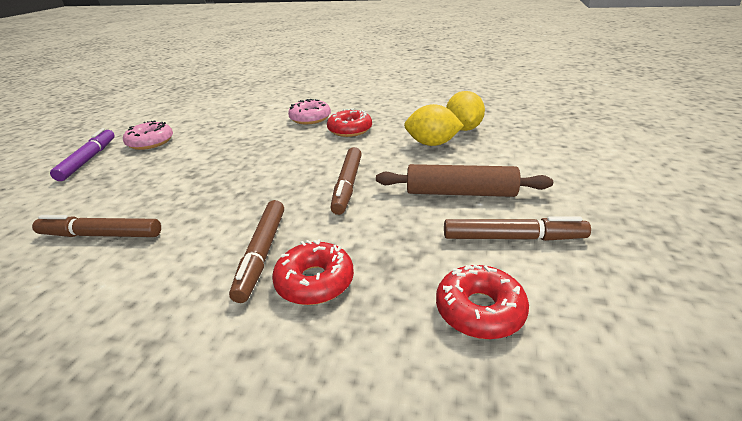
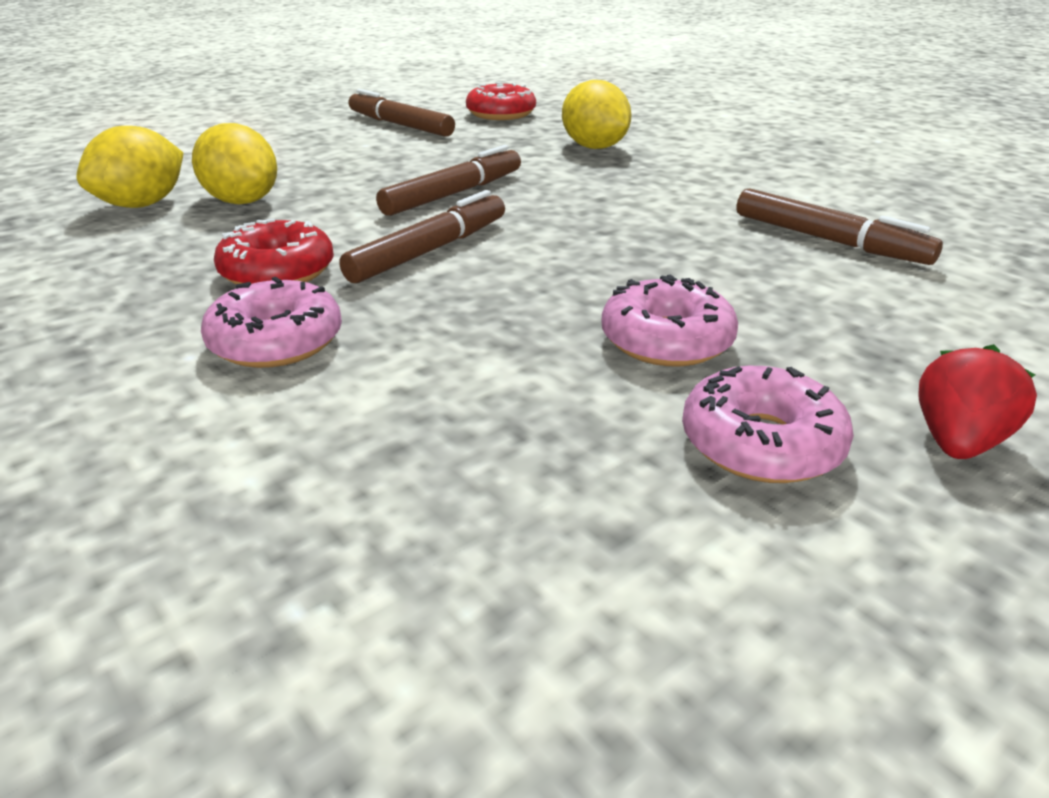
camera: 145 degrees left, 0 degrees up
purple marker [50,128,115,181] -> red strawberry [918,344,1037,459]
brown marker [229,200,284,303] -> brown marker moved to [339,190,505,283]
red donut [272,239,354,305] -> yellow lemon [562,80,632,149]
brown rolling pin [376,164,553,197] -> none
none -> pink donut [601,274,738,366]

